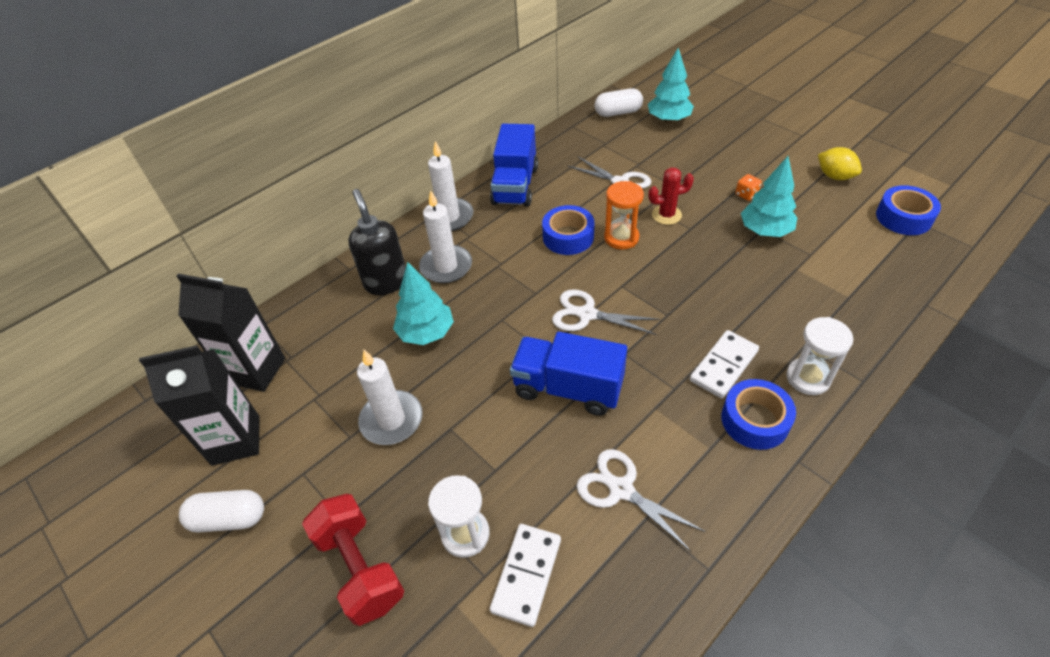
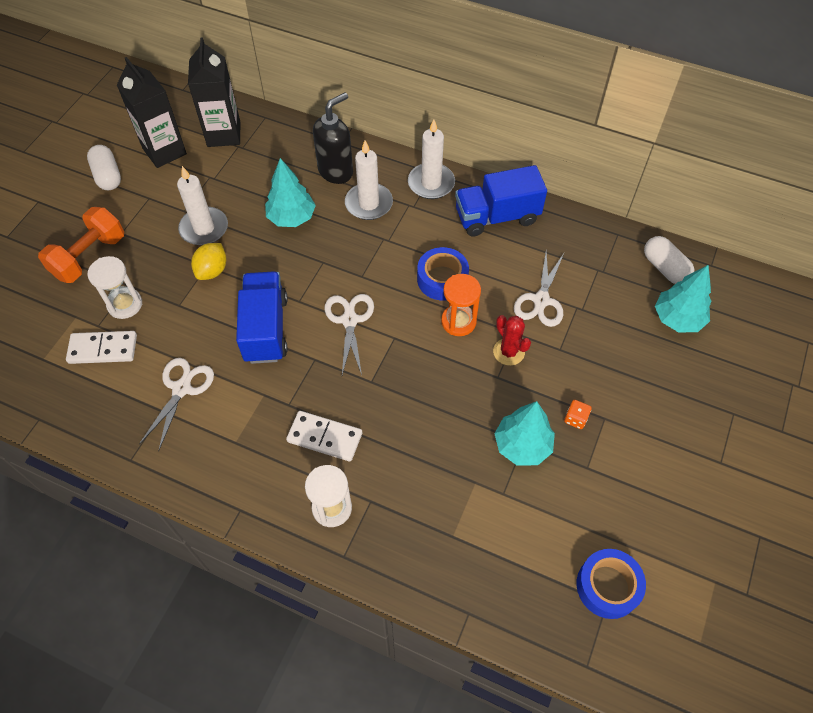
camera: 65 degrees right, 10 degrees up
red dumbbell [302,494,404,626] -> orange dumbbell [38,207,124,283]
blue tape [721,379,796,450] -> none
yellow lemon [818,147,862,180] -> yellow lemon moved to [191,243,226,280]

